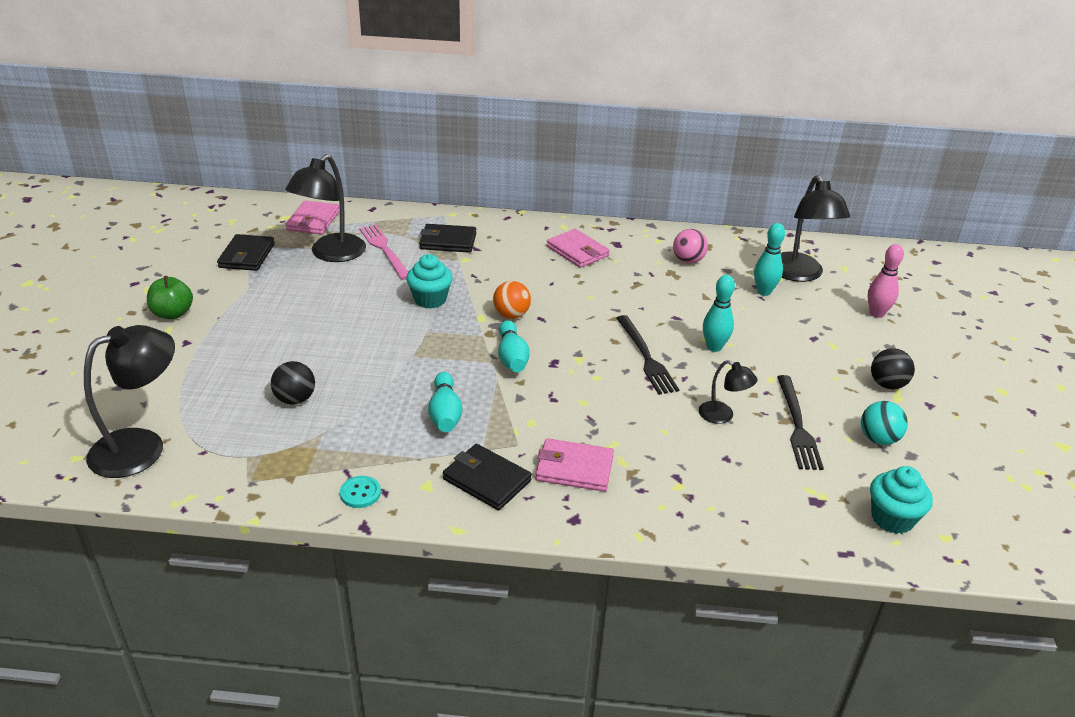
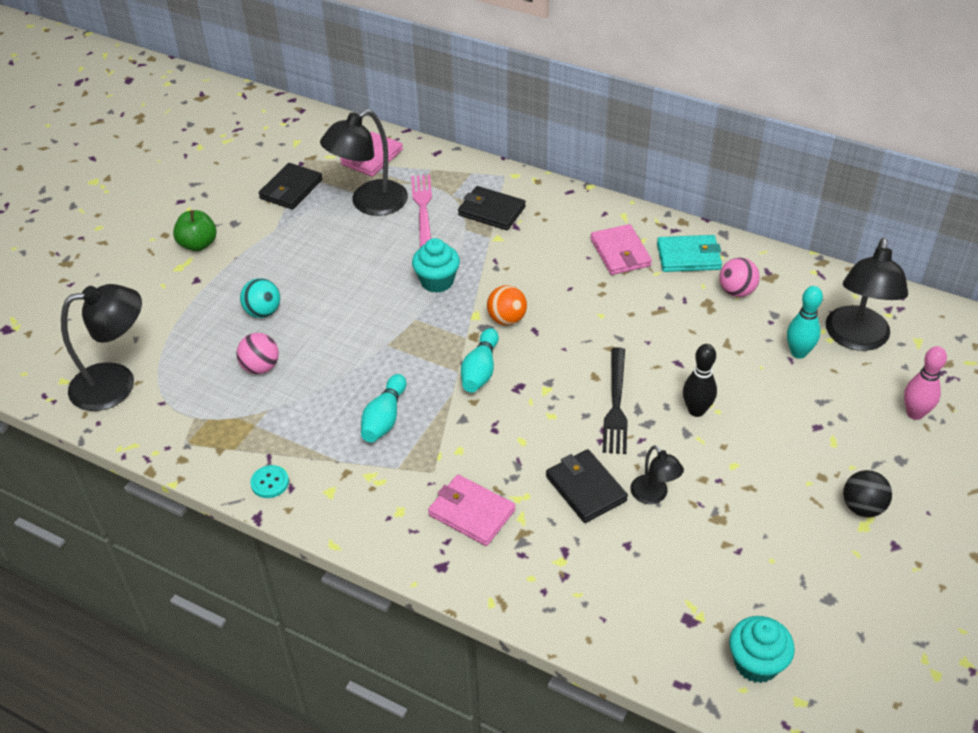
camera: 25 degrees right, 10 degrees up
black ball [271,361,315,405] -> pink ball [236,333,279,374]
black wallet [443,444,532,510] -> black wallet moved to [546,449,628,523]
turquoise bowling pin [703,275,735,352] -> black bowling pin [683,344,717,417]
black fork [777,375,824,470] -> none
turquoise ball [861,401,908,445] -> turquoise ball moved to [240,278,280,318]
none -> turquoise wallet [657,235,722,272]

